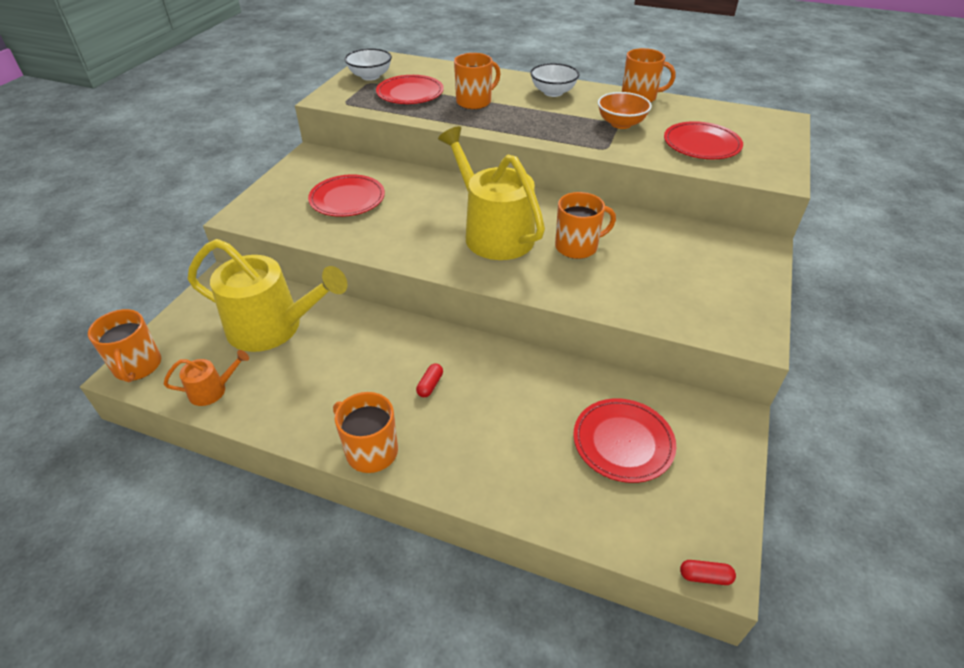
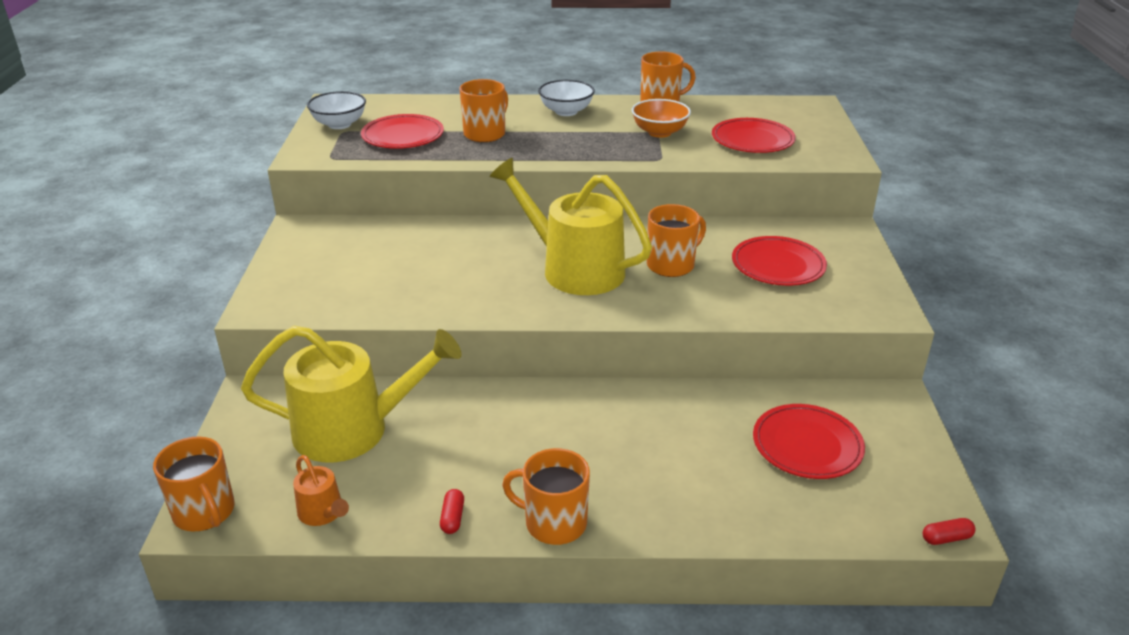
camera: 20 degrees left, 10 degrees down
orange watering can [164,350,249,406] -> orange watering can turned 90 degrees clockwise [293,455,349,526]
red plate [308,174,385,217] -> red plate moved to [732,236,827,286]
red capsule [416,364,443,397] -> red capsule moved to [440,489,464,534]

